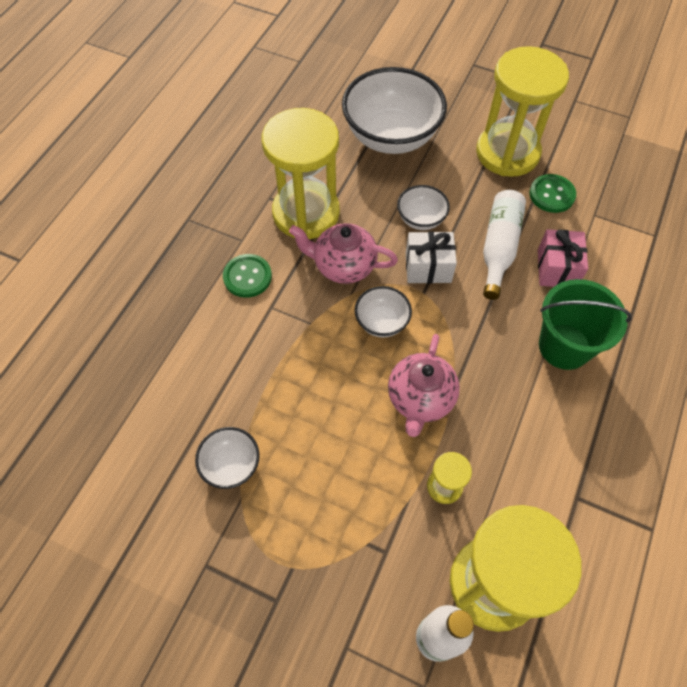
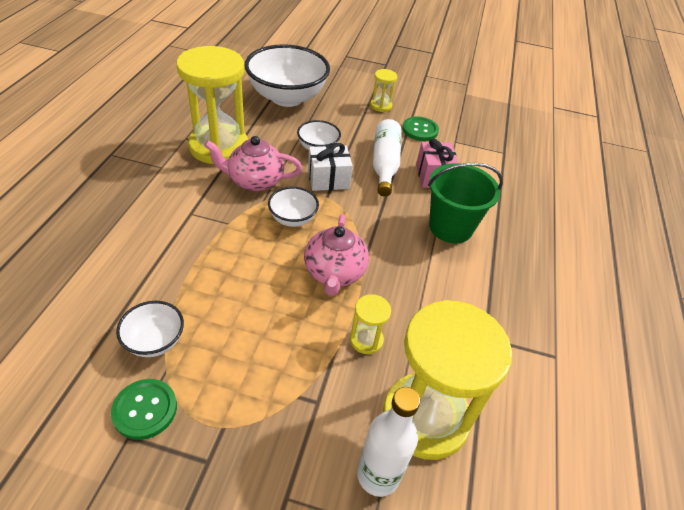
camera: 15 degrees left, 15 degrees down
green button [223,254,272,298] -> green button moved to [111,379,177,440]
yellow hourglass [476,46,569,177] -> yellow hourglass [370,69,397,112], size x0.43

